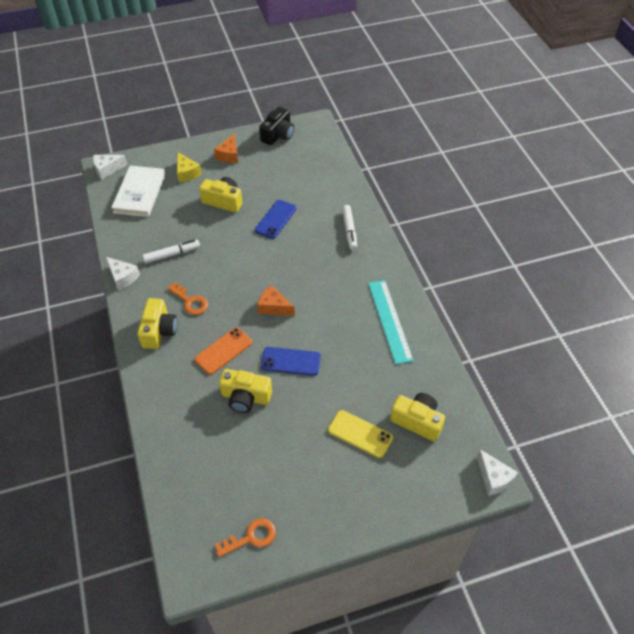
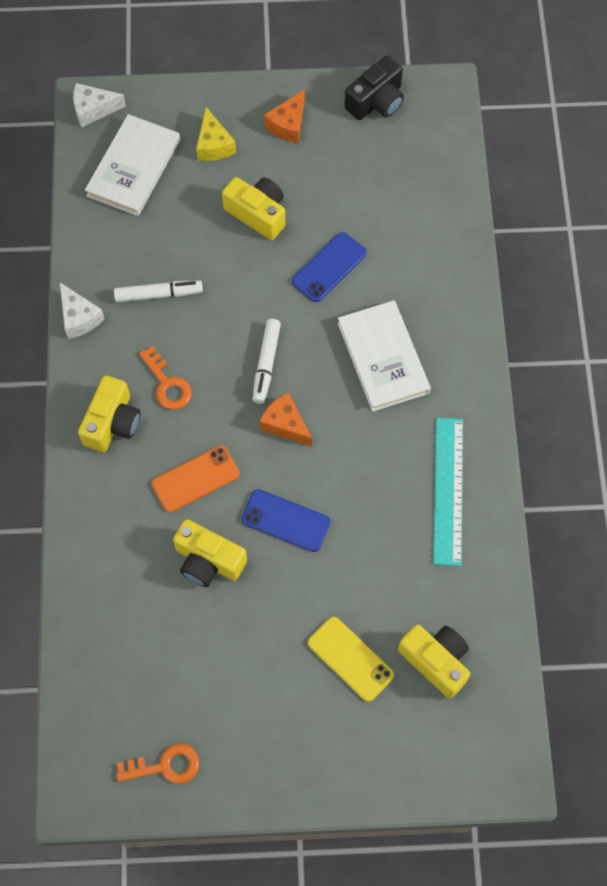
camera: 15 degrees right, 15 degrees up
white marker [342,205,357,250] -> white marker moved to [253,319,281,404]
white cheese [477,449,518,496] -> none
none -> white book [338,300,431,412]

